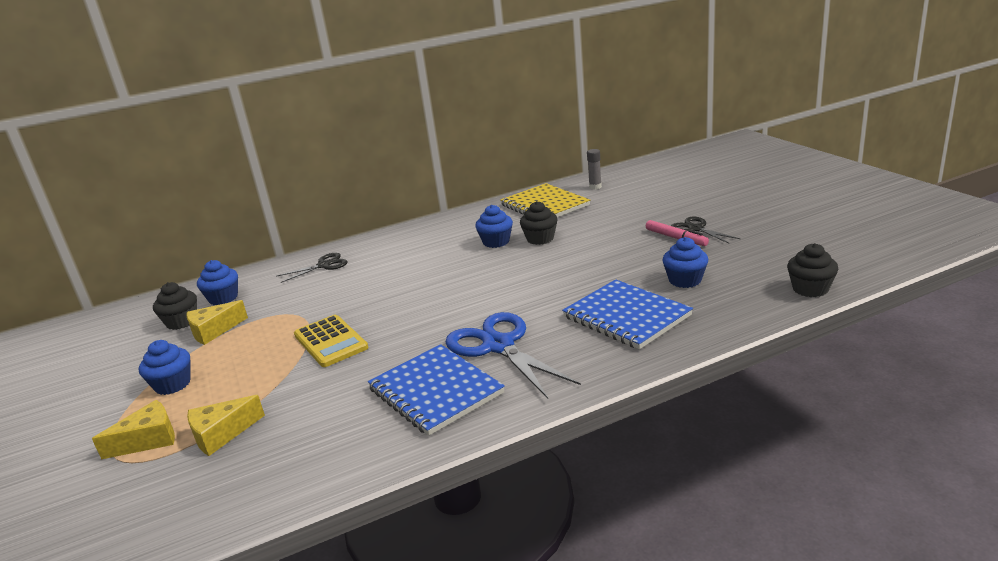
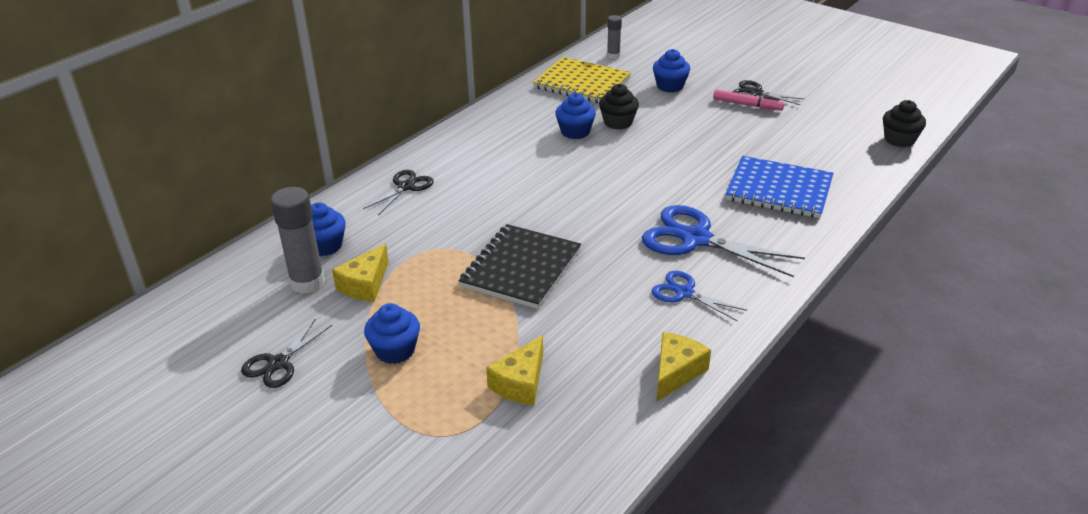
camera: 30 degrees left, 10 degrees up
yellow cheese [92,400,175,460] -> yellow cheese moved to [657,332,711,401]
black cupcake [153,282,197,330] -> grey glue stick [271,187,325,294]
yellow calculator [294,315,368,367] -> black notebook [459,224,581,309]
blue notebook [368,344,505,436] -> blue scissors [652,271,747,321]
blue cupcake [663,237,708,288] -> blue cupcake moved to [653,49,690,93]
none -> black scissors [241,319,332,388]

